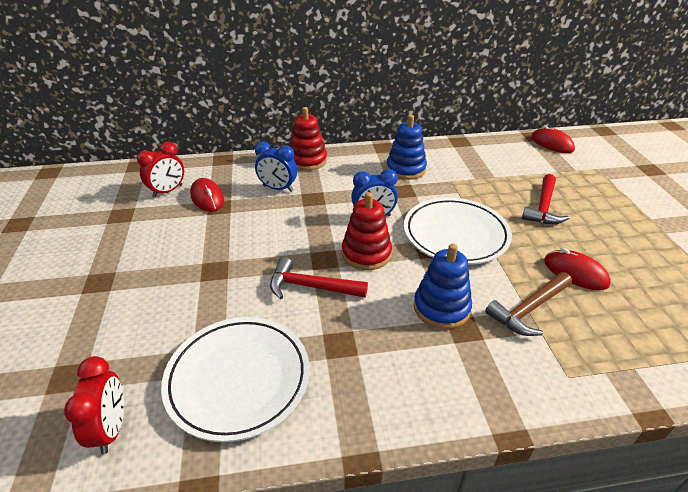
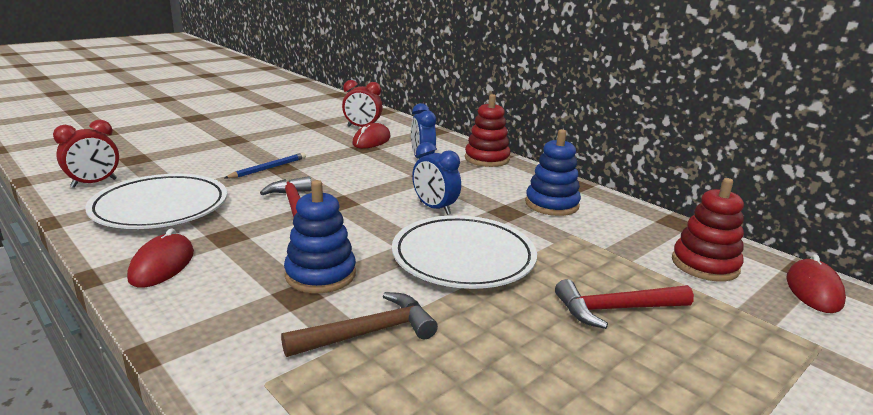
camera: 55 degrees right, 15 degrees down
red stacking toy [342,192,392,270] -> red stacking toy moved to [672,178,744,282]
brown hammer [485,272,572,336] -> brown hammer turned 135 degrees clockwise [281,292,438,357]
red mouse [544,248,611,290] -> red mouse moved to [127,228,194,288]
none -> blue pencil [224,153,306,179]

